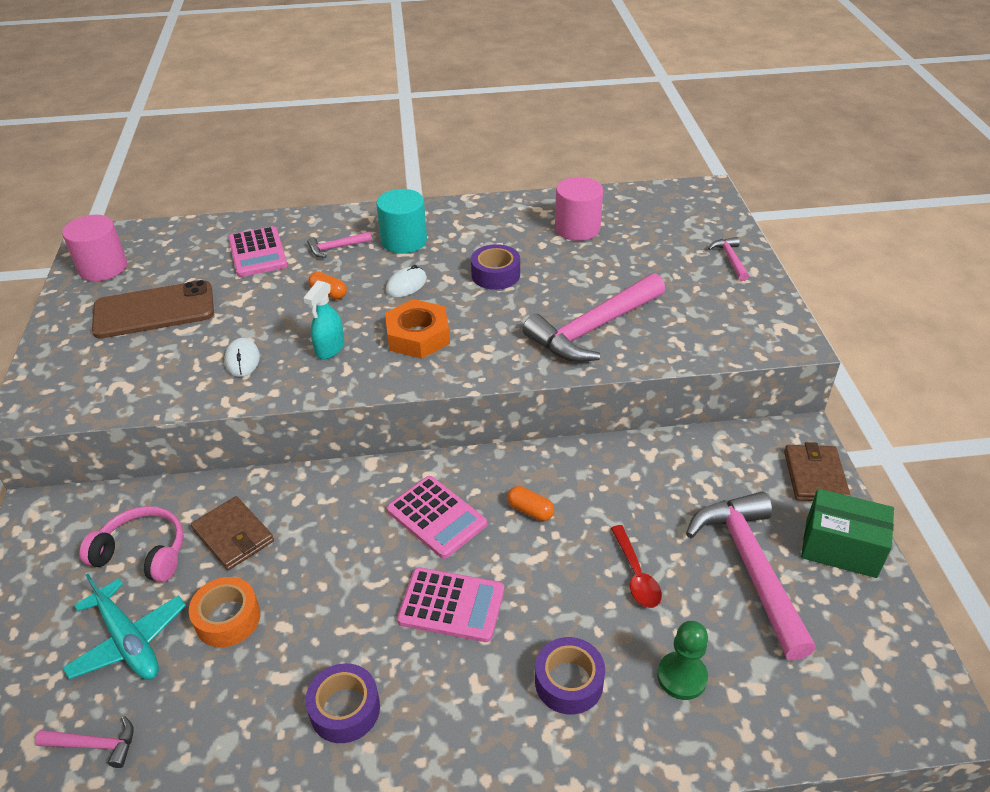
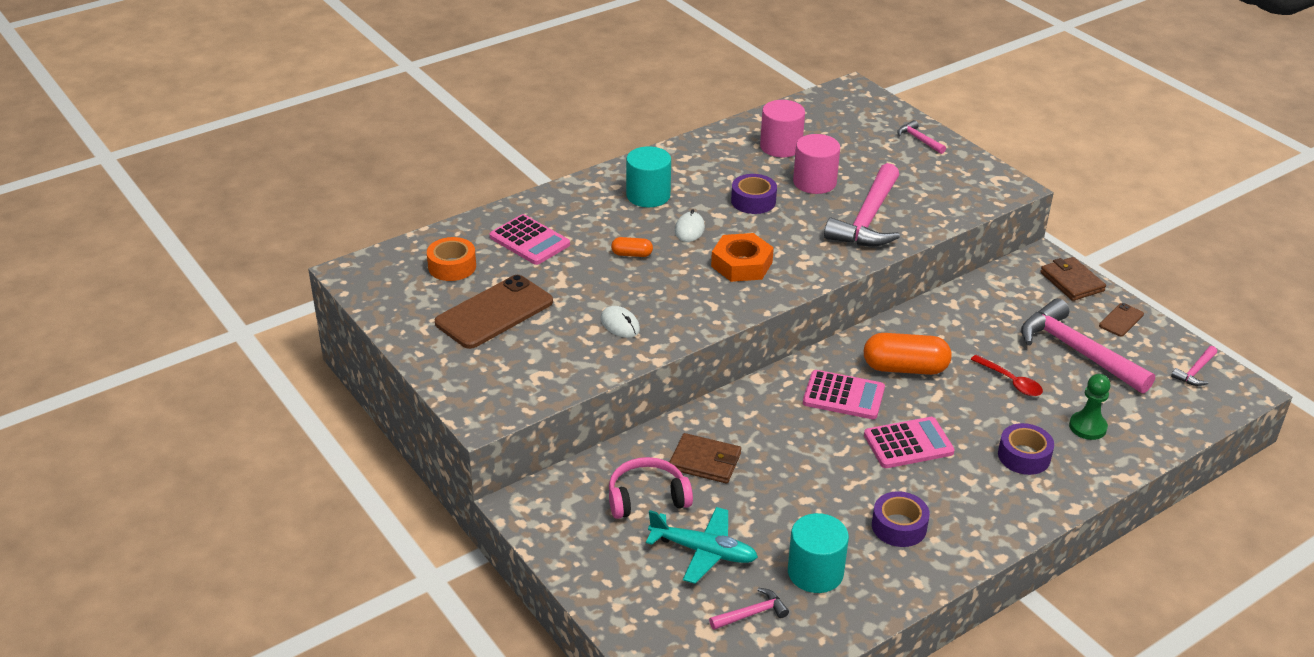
camera: 30 degrees left, 5 degrees down
pink cylinder [62,215,127,281] -> pink cylinder moved to [793,134,840,194]
orange tape [189,577,260,647] -> orange tape moved to [427,237,476,281]
turquoise spray bottle [303,280,344,359] -> none
pink hammer [307,232,372,258] -> pink hammer moved to [1171,346,1217,386]
orange capsule [507,486,554,521] -> orange capsule [864,333,952,375], size x2.02
green box [801,489,894,578] -> brown phone [1099,303,1144,336]
none -> turquoise cylinder [788,513,849,593]

